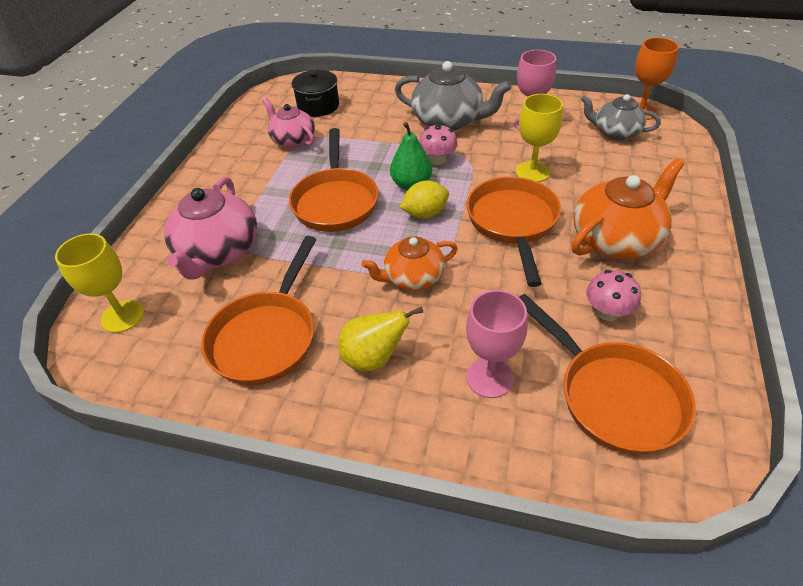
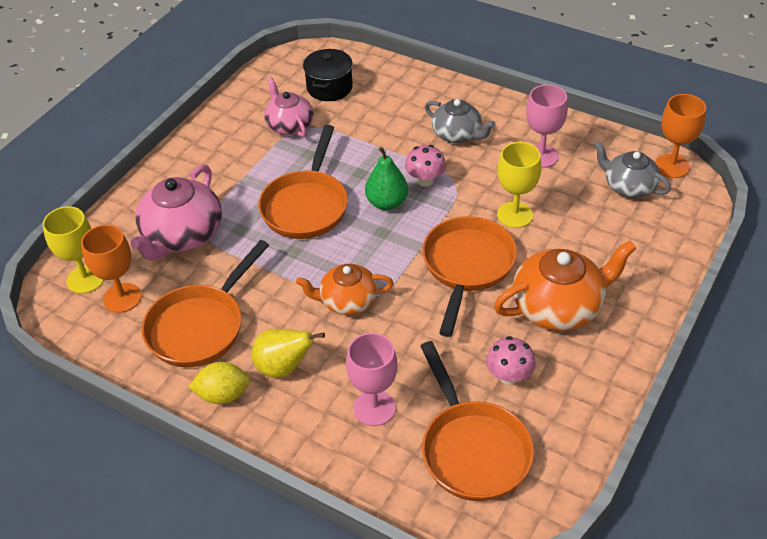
camera: 15 degrees right, 0 degrees up
grey teapot [395,61,512,131] -> grey teapot [425,99,495,143], size x0.64
yellow lemon [400,180,449,218] -> yellow lemon moved to [189,362,250,404]
none -> orange goblet [81,225,142,313]

